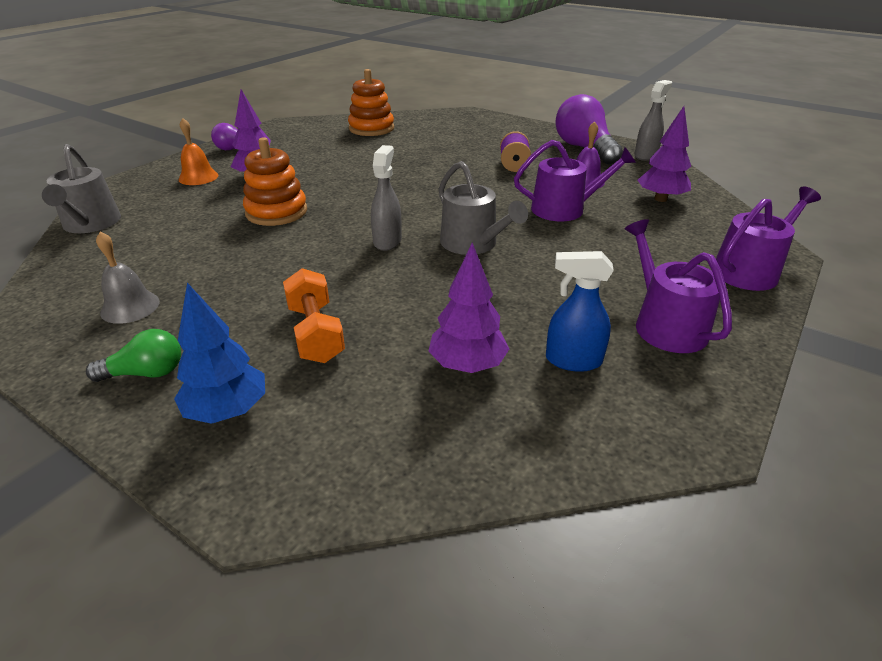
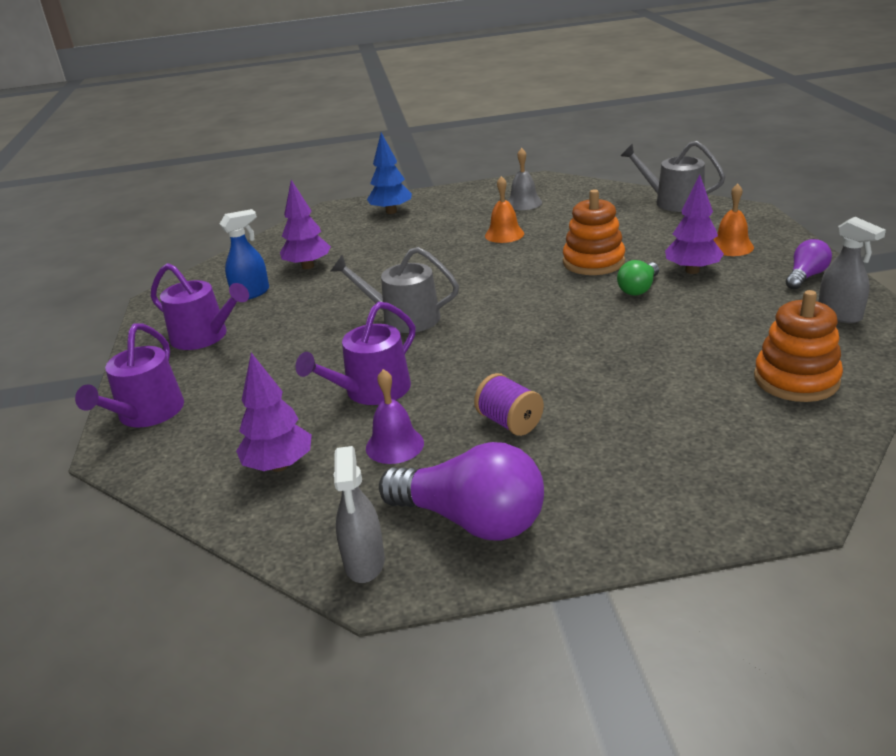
camera: 140 degrees right, 5 degrees down
green light bulb [86,329,181,382] -> green light bulb moved to [617,260,659,296]
orange dumbbell [283,268,345,363] -> none
grey spray bottle [371,145,402,251] -> grey spray bottle moved to [819,217,886,323]
none -> orange bell [485,176,524,243]

